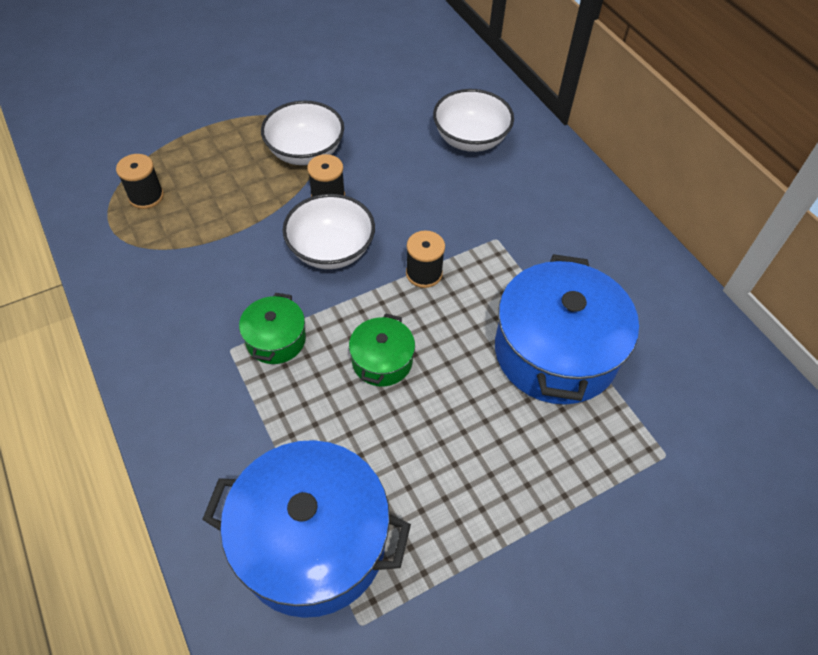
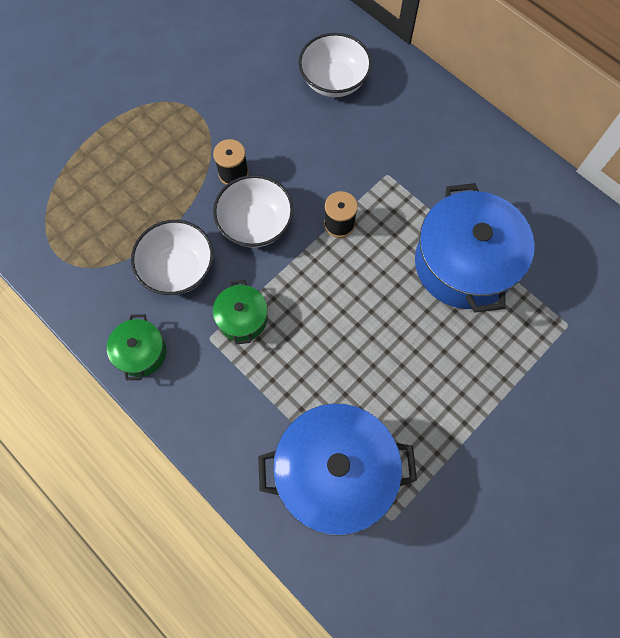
camera: 15 degrees left, 15 degrees up
black spool [116,154,164,209] -> none
white bowl [261,101,344,165] -> white bowl moved to [131,220,213,295]
green pot [349,313,415,386] -> green pot moved to [107,314,166,380]

